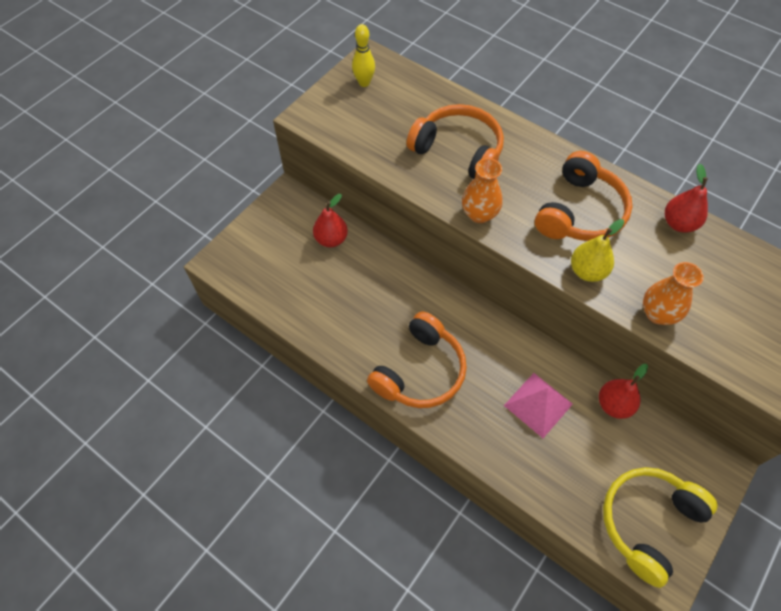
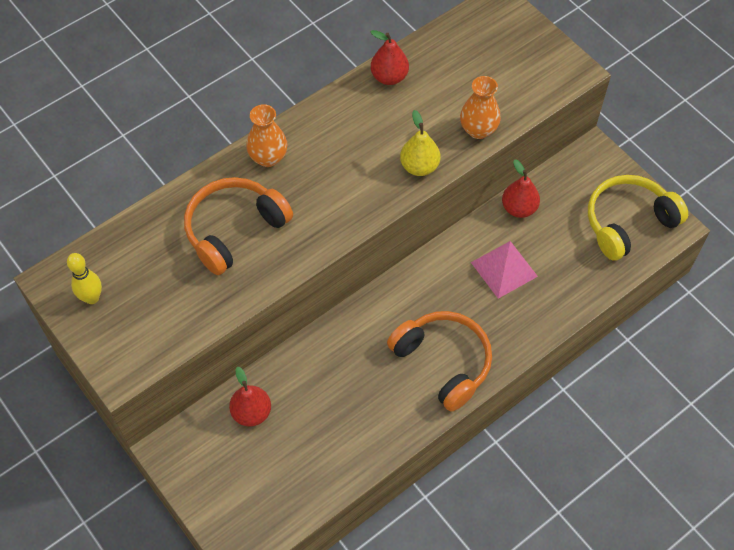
camera: 75 degrees left, 0 degrees up
orange vase [462,158,502,223] -> orange vase moved to [246,104,287,167]
orange headphones [535,151,633,241] -> none
yellow headphones [603,467,718,588] -> yellow headphones turned 90 degrees clockwise [588,175,688,261]

